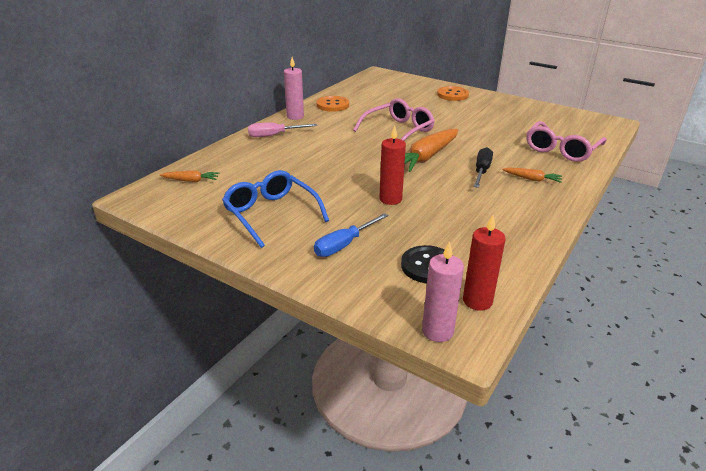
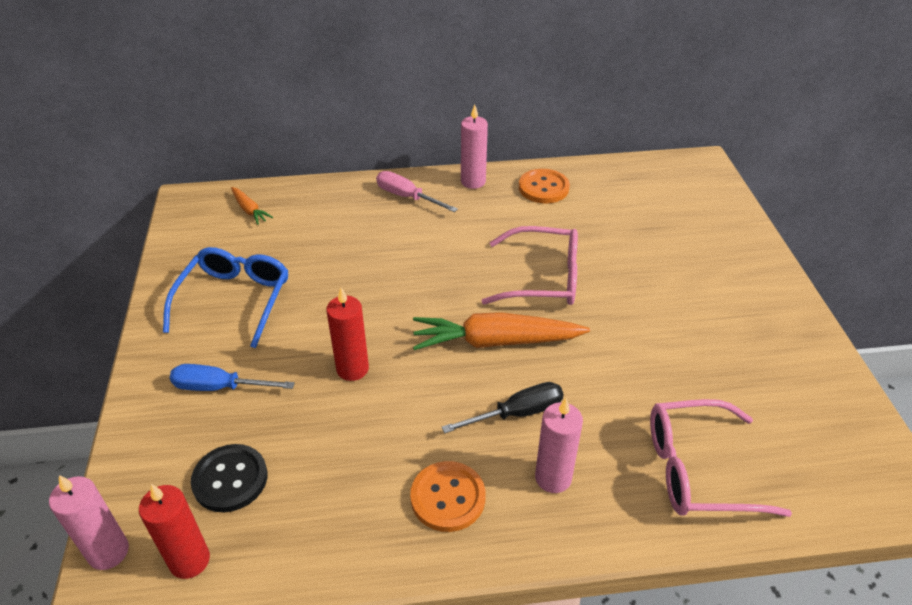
camera: 50 degrees right, 10 degrees up
orange button [437,86,469,101] -> orange button moved to [410,461,485,532]
orange carrot [502,168,562,183] -> pink candle [535,398,583,493]

